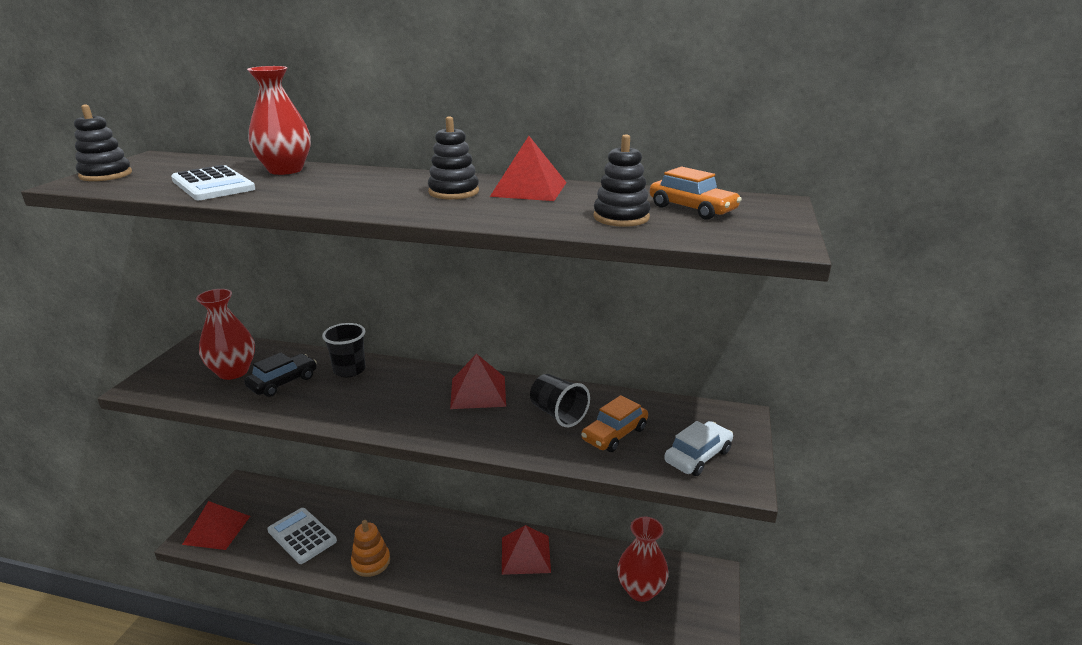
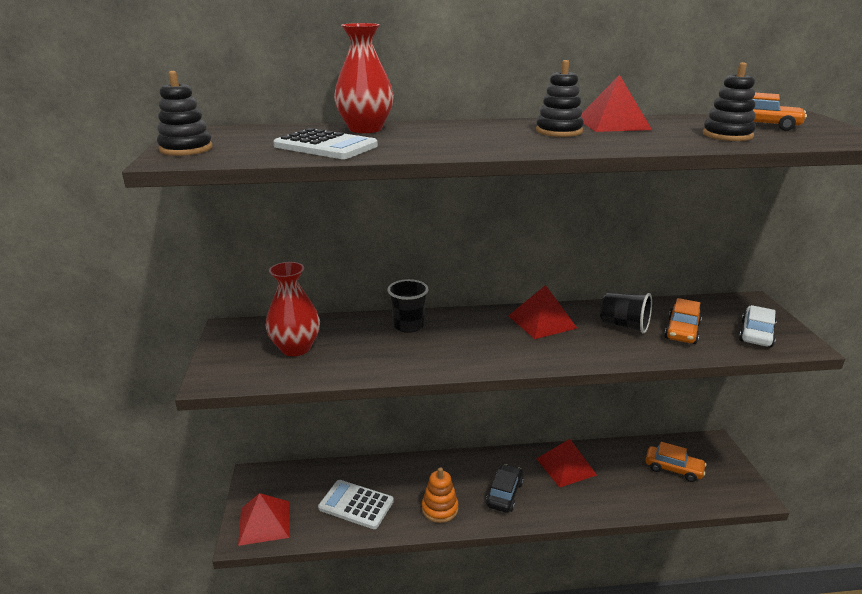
camera: 20 degrees left, 0 degrees up
black car [244,352,317,397] -> black car moved to [486,464,524,513]
red vase [617,517,669,602] -> orange car [646,442,706,482]

